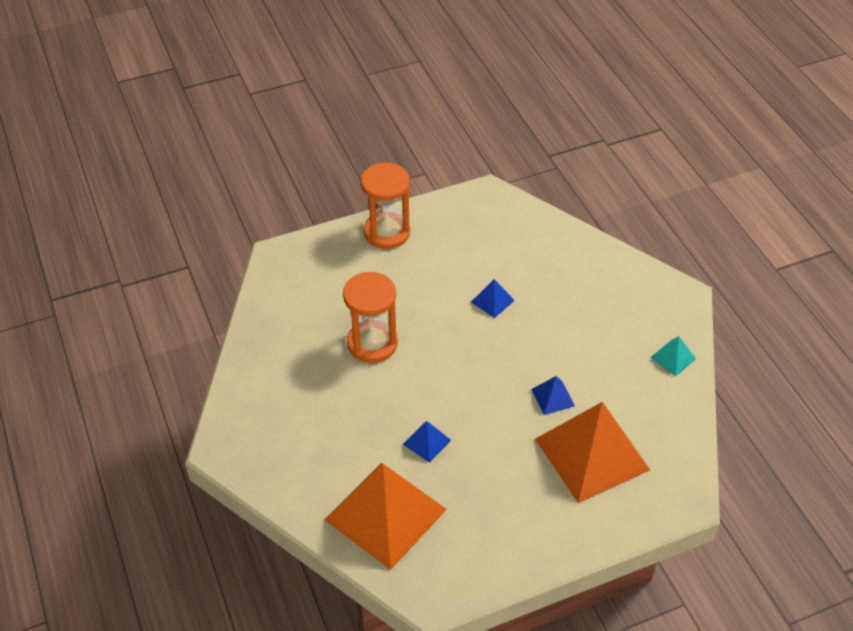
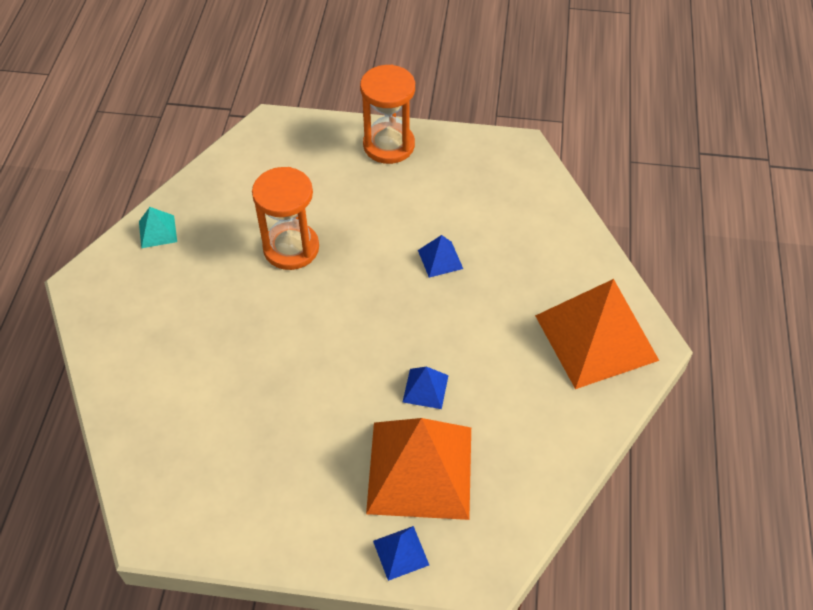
camera: 30 degrees right, 5 degrees up
orange pyramid [325,463,447,570] -> orange pyramid moved to [535,279,659,389]
blue pyramid [403,421,451,463] -> blue pyramid moved to [373,526,429,581]
turquoise pyramid [650,336,696,377] -> turquoise pyramid moved to [139,207,177,248]

